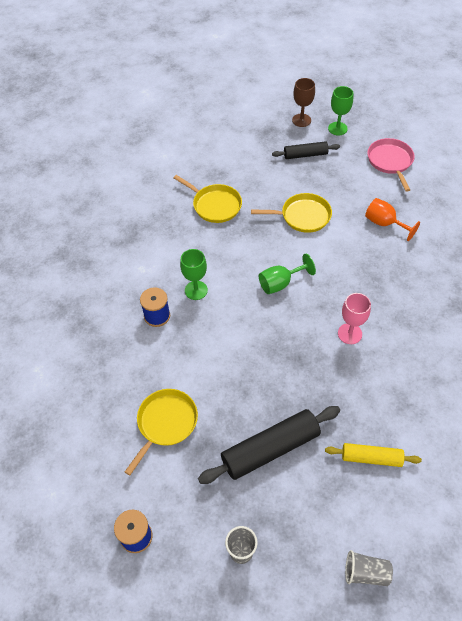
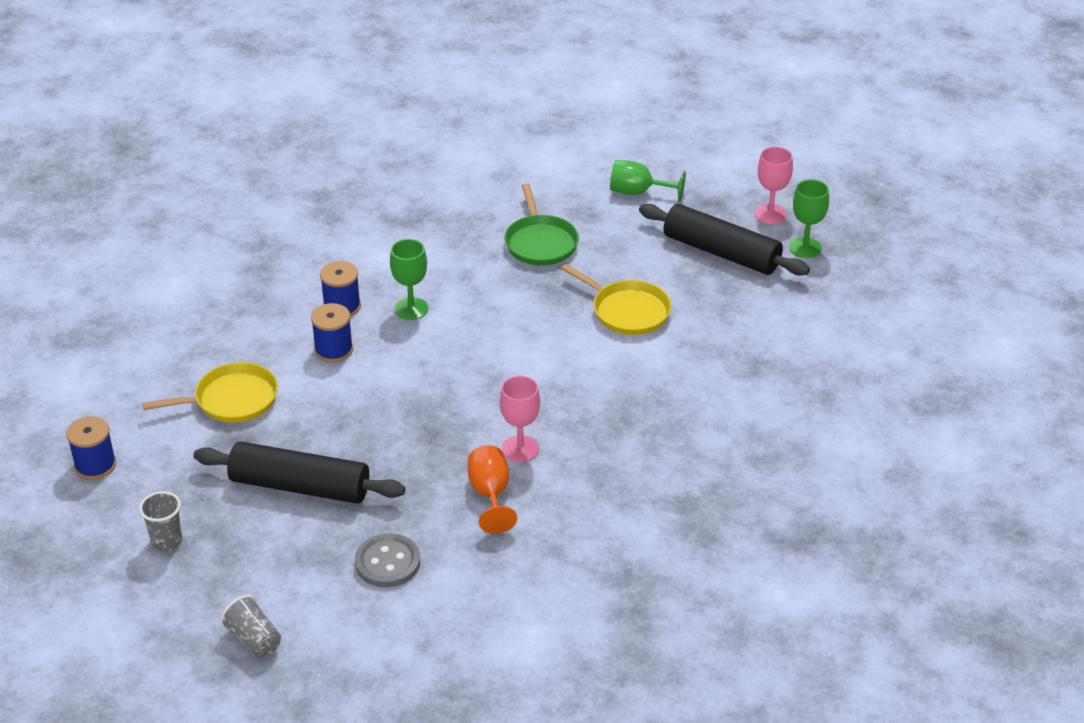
camera: 40 degrees right, 15 degrees down
yellow pan [173,175,242,223] -> green pan [504,183,579,266]
green goblet [259,254,316,294] -> green goblet moved to [610,160,686,202]
black rolling pin [272,141,340,159] -> black rolling pin [639,204,810,276], size x1.70
brown goblet [292,78,315,127] -> pink goblet [755,147,793,224]
yellow rolling pin [325,443,422,467] -> grey button [355,533,420,587]
orange goblet [365,198,420,241] -> orange goblet moved to [468,445,517,534]
pink pan [367,138,415,192] -> none
none -> blue spool [311,303,353,363]

